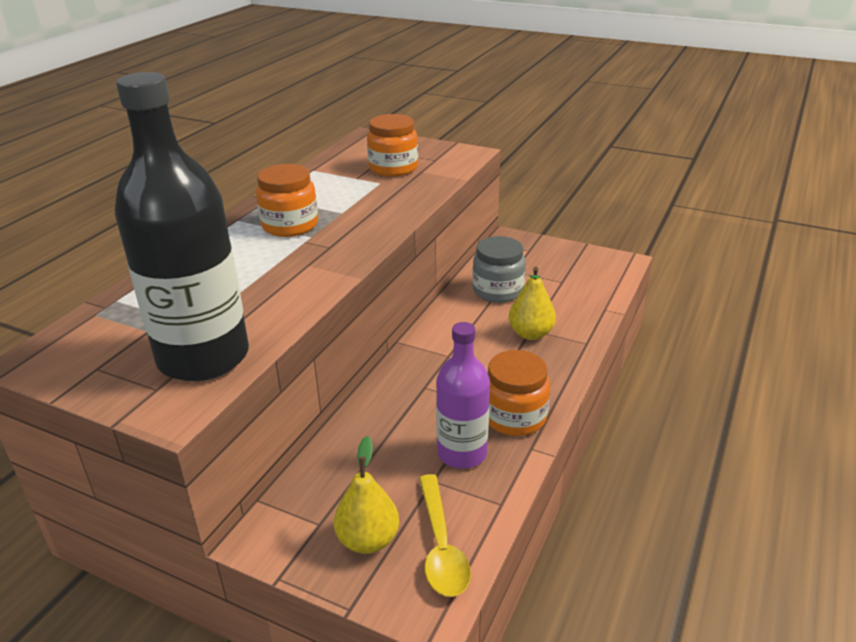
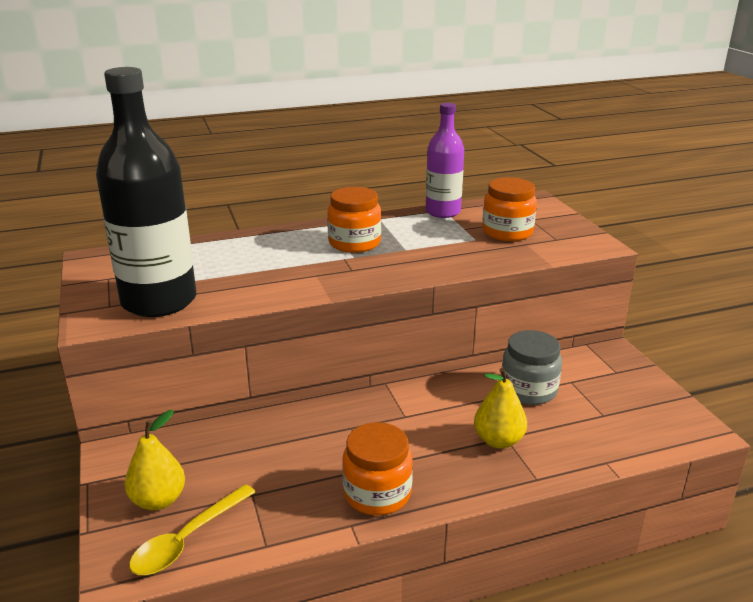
camera: 45 degrees right, 5 degrees down
purple bottle [436,322,490,469] -> purple bottle moved to [426,103,464,218]

